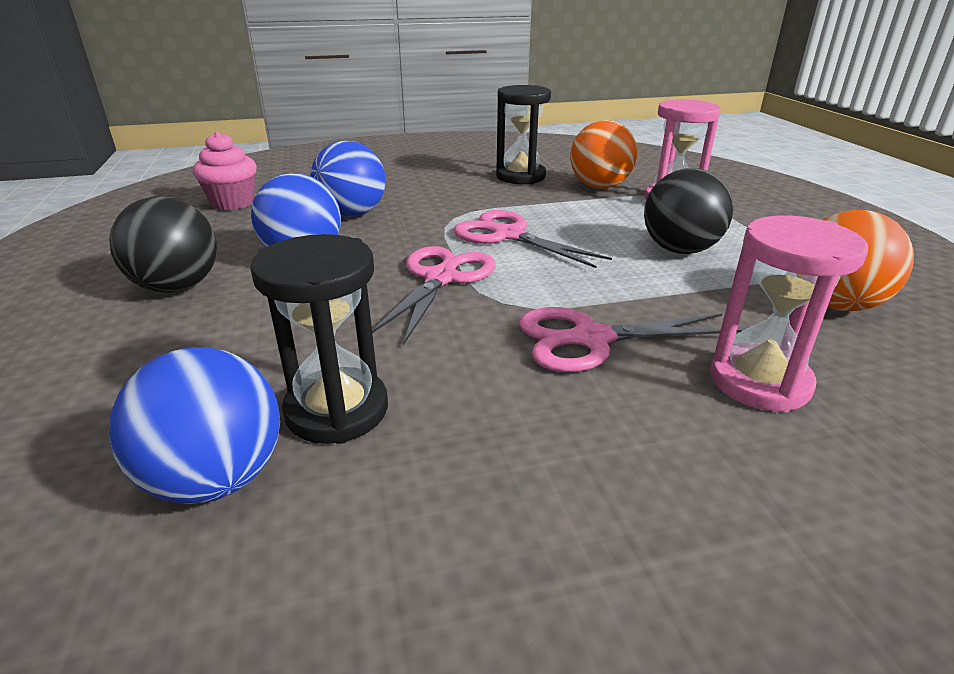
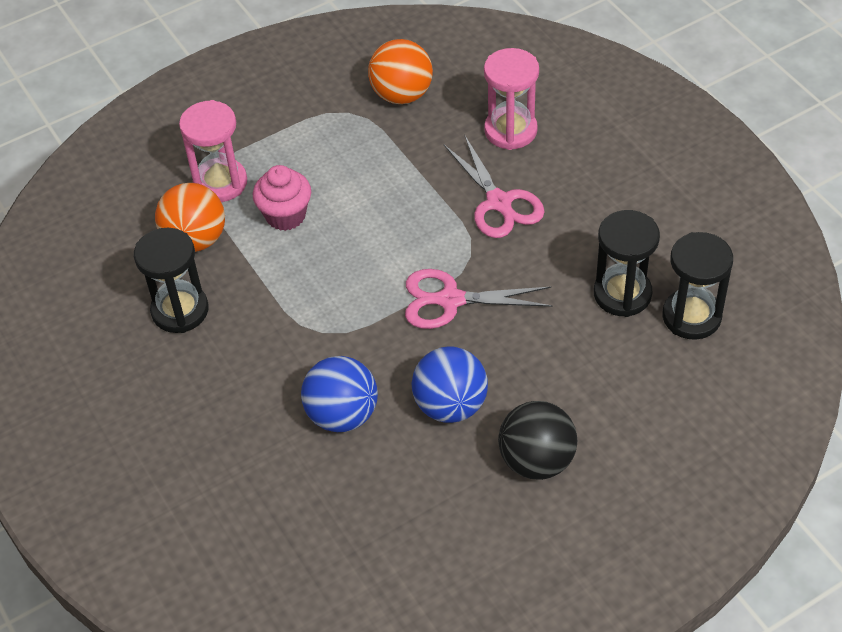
camera: 105 degrees left, 20 degrees up
blue ball [109,347,280,504] -> black hourglass [663,232,733,340]
pink cupcake [193,131,257,210] -> pink cupcake moved to [253,165,311,231]
pink scissors [453,210,612,268] -> none
black ball [644,168,734,254] -> none

